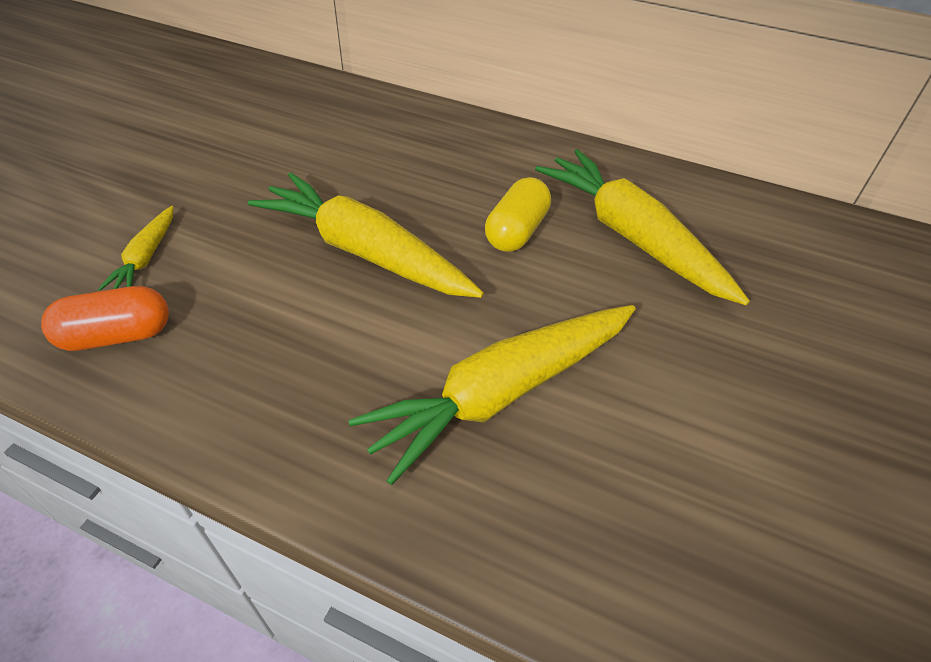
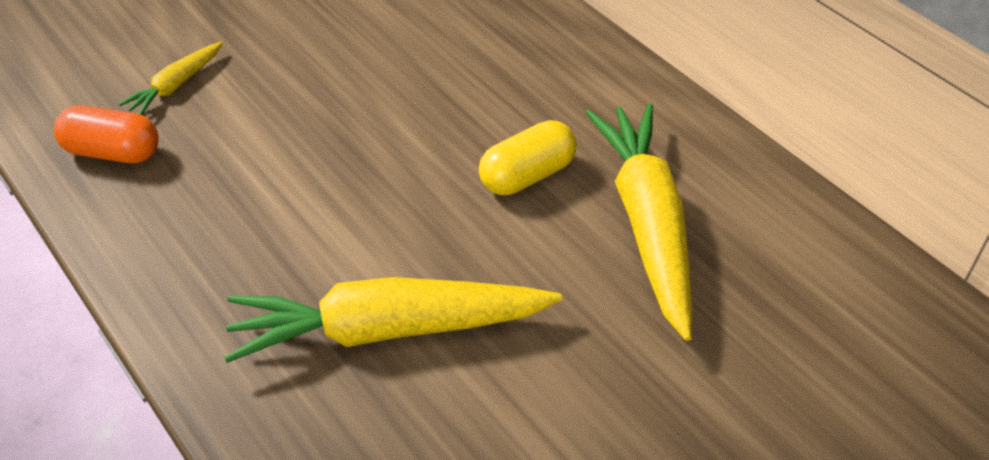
camera: 30 degrees right, 0 degrees up
yellow carrot [248,173,484,298] -> none

